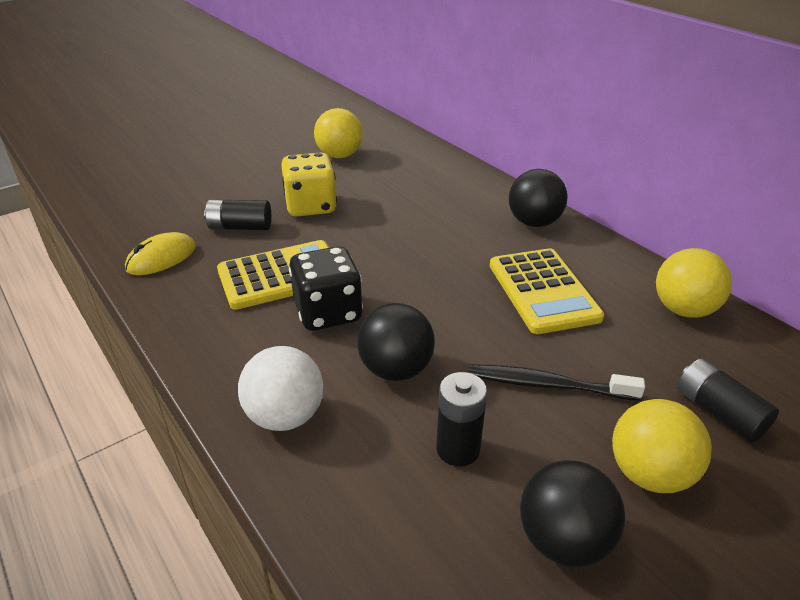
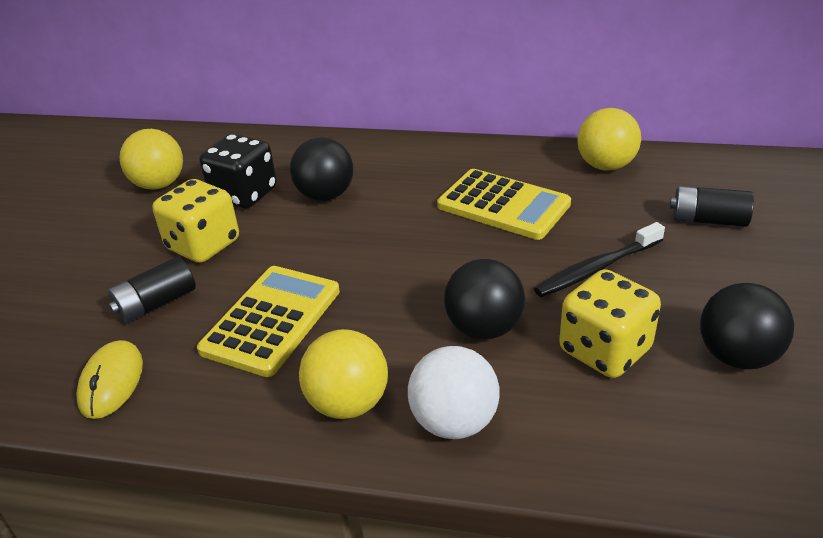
camera: 40 degrees left, 0 degrees up
black dice [289,246,363,331] -> black dice moved to [200,134,277,208]
black battery [436,372,487,467] -> yellow dice [559,269,661,378]
black ball [509,169,568,227] -> black ball moved to [290,137,353,201]
yellow ball [612,399,712,493] -> yellow ball moved to [299,329,388,419]

